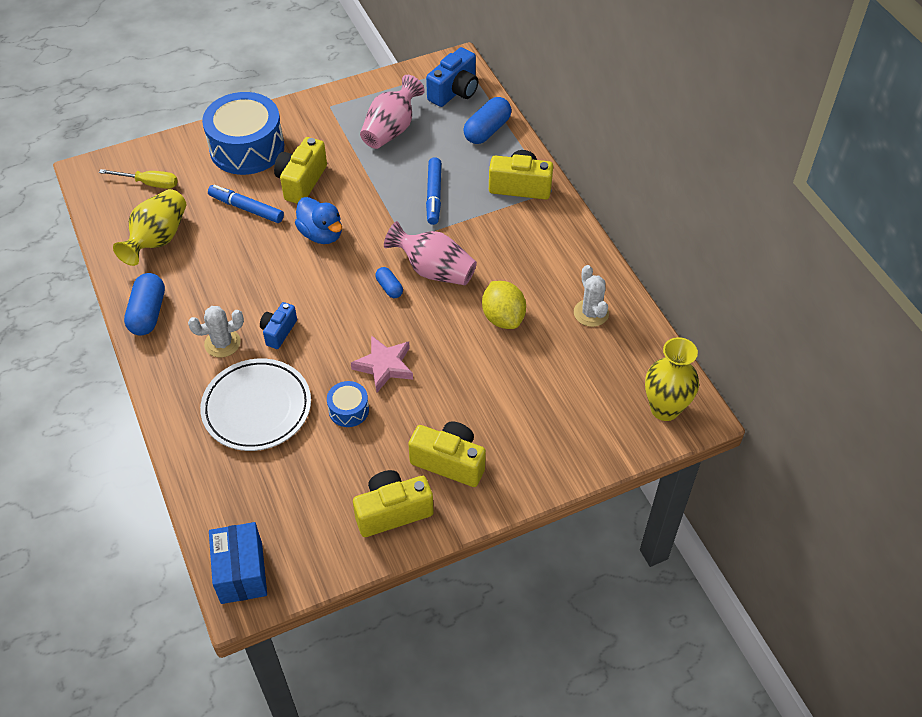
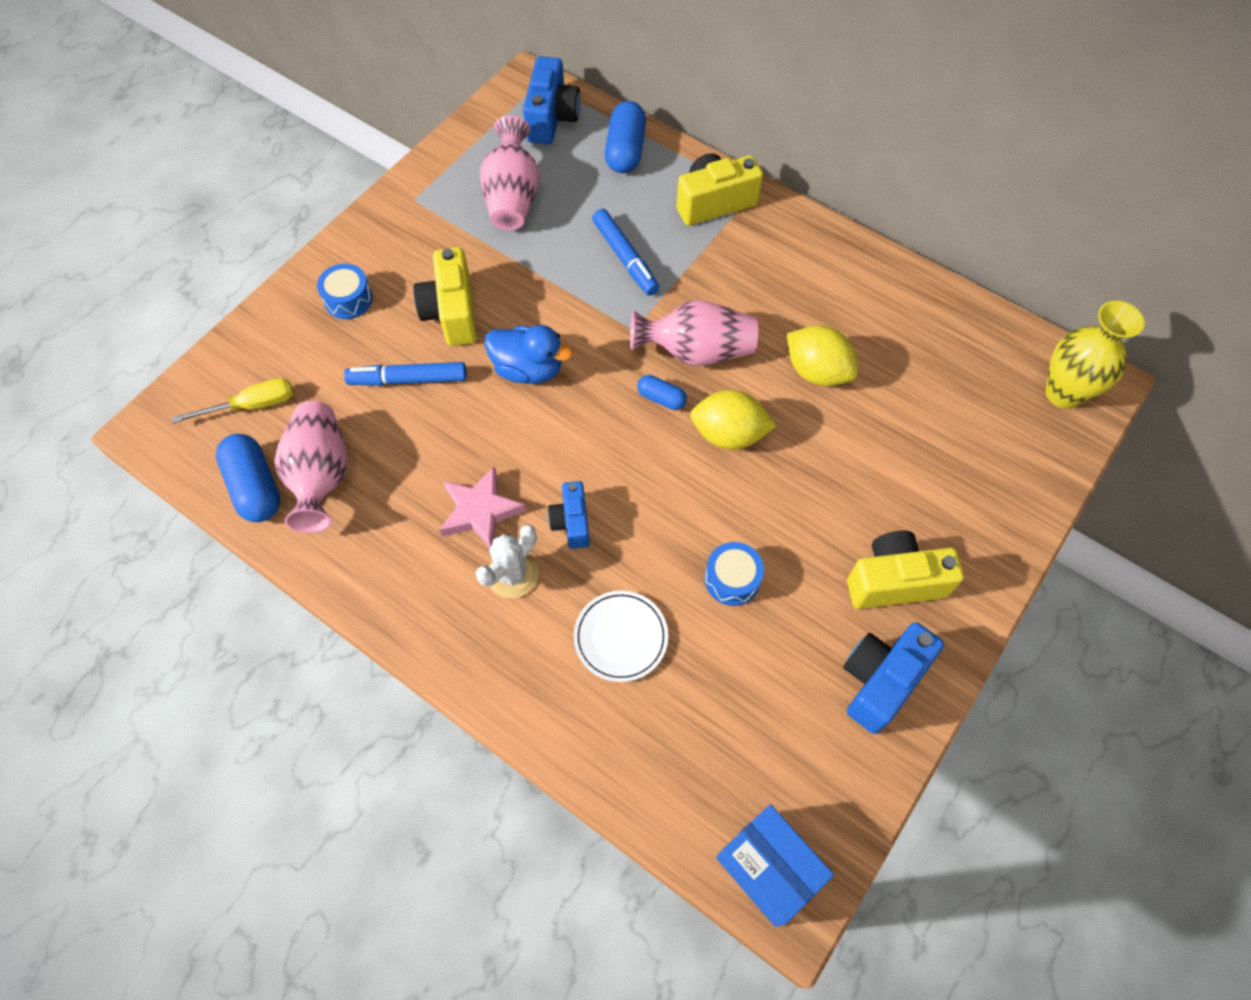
camera: 30 degrees left, 10 degrees up
yellow vase [113,189,186,266] -> pink vase [274,401,348,533]
blue capsule [124,273,165,336] -> blue capsule moved to [216,434,280,522]
white plate [200,359,311,451] -> white plate [574,591,668,682], size x0.61
blue drum [202,92,284,175] -> blue drum [317,264,373,319], size x0.46
pink star [351,335,413,392] -> pink star moved to [439,466,526,548]
yellow camera [353,470,434,537] -> blue camera [843,622,944,734]
white cactus [574,265,609,327] -> none
none -> yellow lemon [690,390,776,450]

